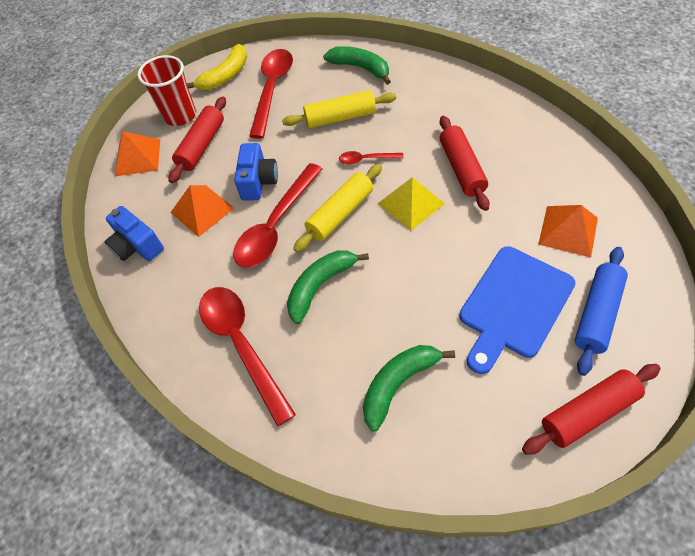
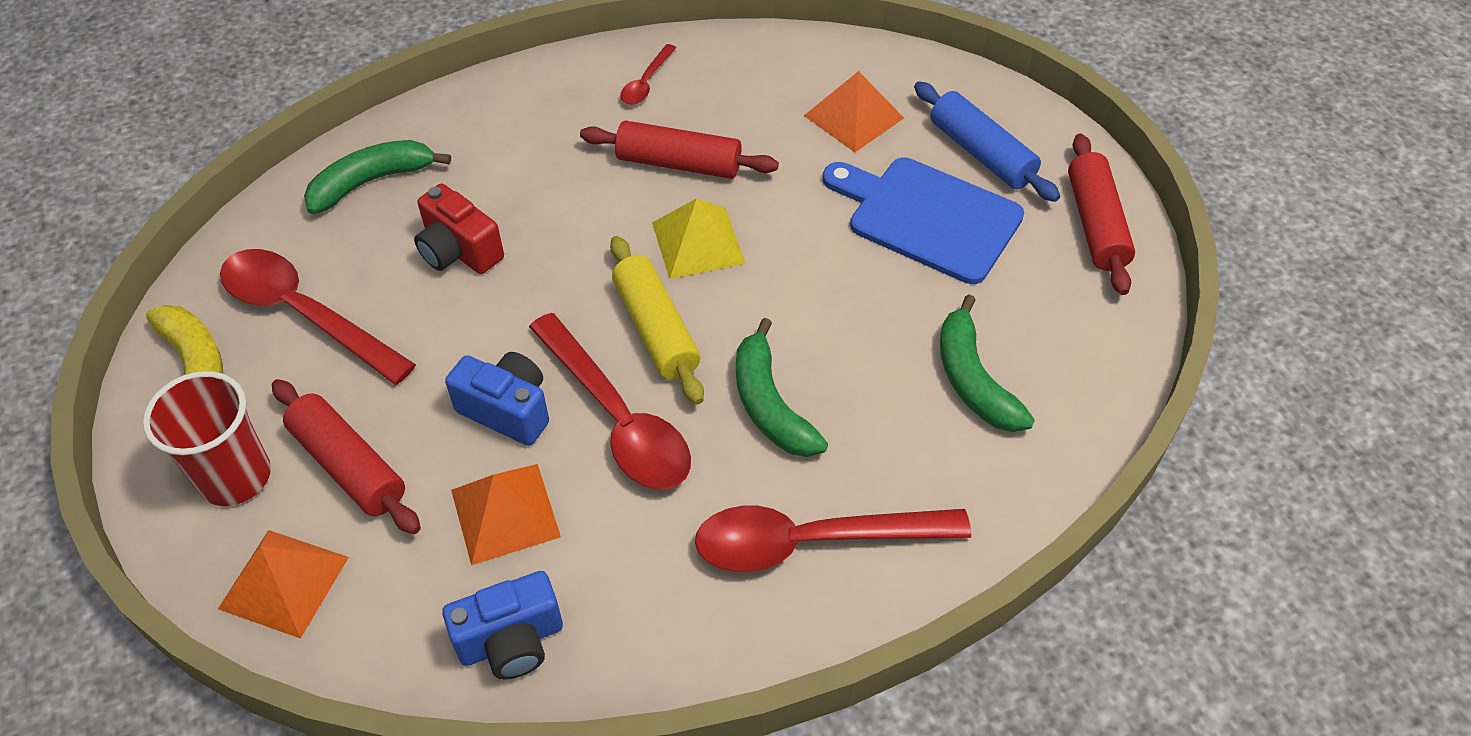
camera: 70 degrees left, 5 degrees down
yellow rolling pin [282,90,396,128] -> red camera [414,184,504,274]
red spoon [339,151,404,165] -> red spoon moved to [620,44,676,105]
blue cutting board [459,246,576,374] -> blue cutting board turned 150 degrees clockwise [823,158,1024,284]

